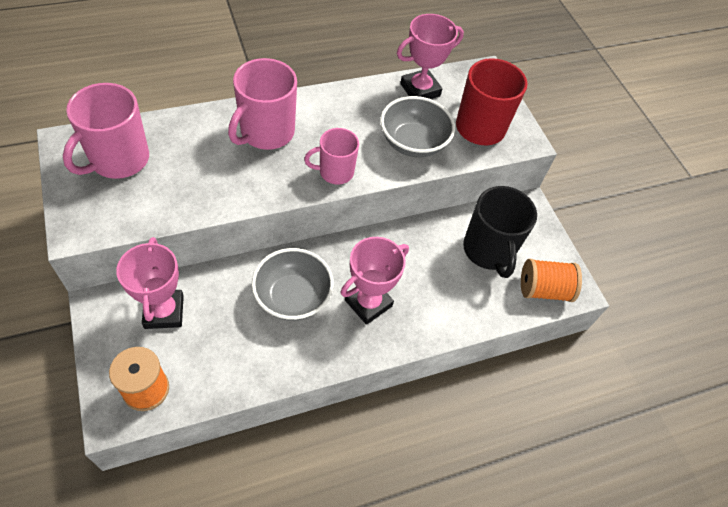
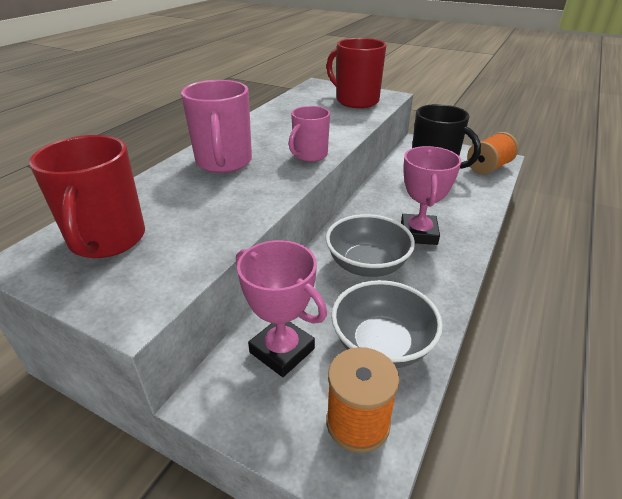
camera: 35 degrees left, 20 degrees down
pink mug [63,83,149,179] -> red mug [29,135,145,258]
grey bowl [380,96,455,158] -> grey bowl moved to [331,280,443,368]
pink trophy [397,14,464,99] -> none

